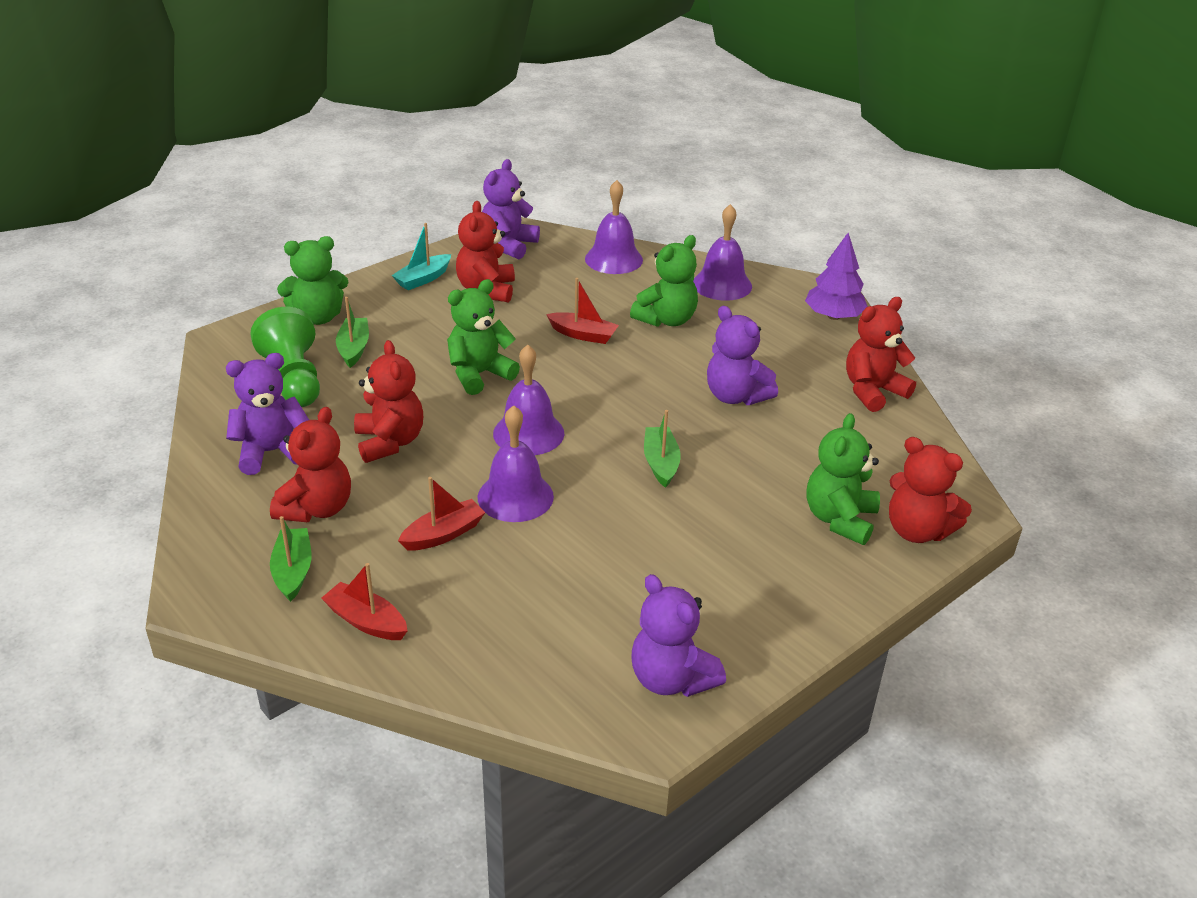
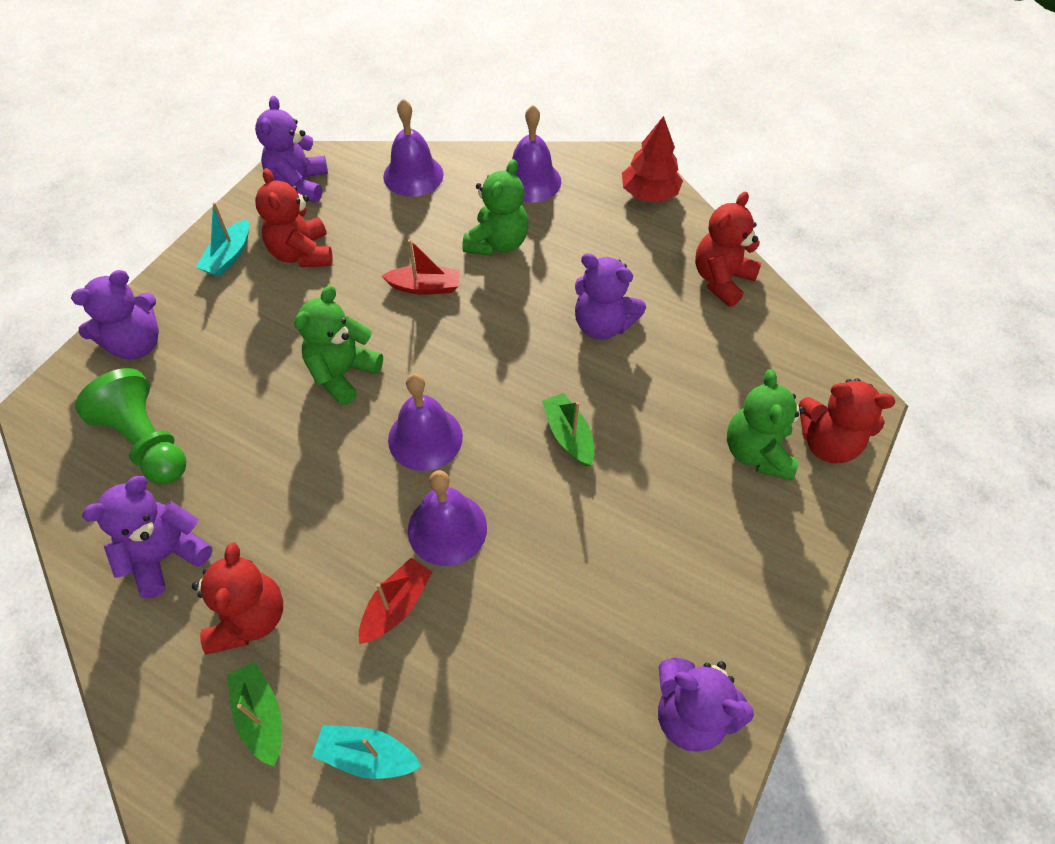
camera: 20 degrees left, 20 degrees up
green teddy bear [277,236,349,325] -> purple teddy bear [71,270,159,359]
red boat [321,563,408,640] -> turquoise boat [312,725,421,779]
green boat [336,297,369,368] -> none
red teddy bear [354,340,423,463] -> none
purple tree [805,233,868,320] -> red tree [622,116,683,202]

